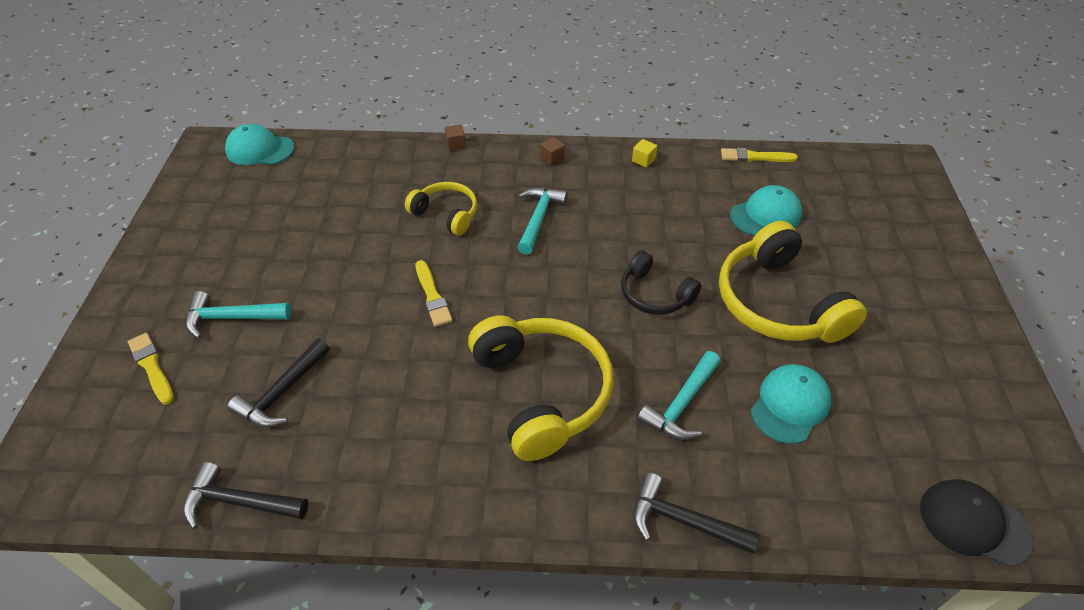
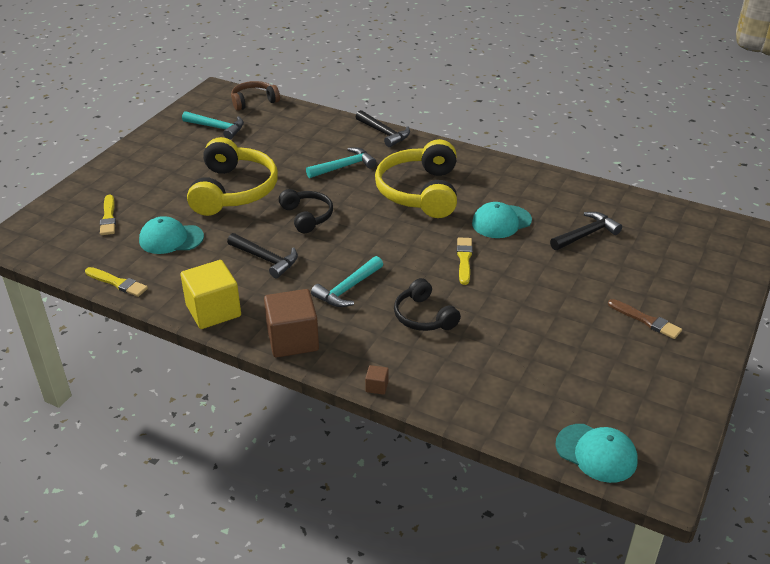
camera: 155 degrees left, 10 degrees down
yellow brush [128,333,174,405] -> yellow brush moved to [100,195,116,235]
black hammer [183,462,308,529] -> black hammer moved to [227,233,298,278]
turquoise hammer [186,291,291,338] -> turquoise hammer moved to [182,111,244,139]
yellow headphones [405,182,477,236] -> black headphones [394,278,461,331]
brown cube [541,137,565,165] -> brown cube [264,289,319,358], size x2.44
yellow cube [632,139,657,168] -> yellow cube [180,260,241,329], size x2.44
turquoise cap [751,364,831,444] -> turquoise cap moved to [472,202,532,238]
black cap [920,479,1033,567] -> brown headphones [231,81,280,111]
none -> brown brush [608,299,682,339]

